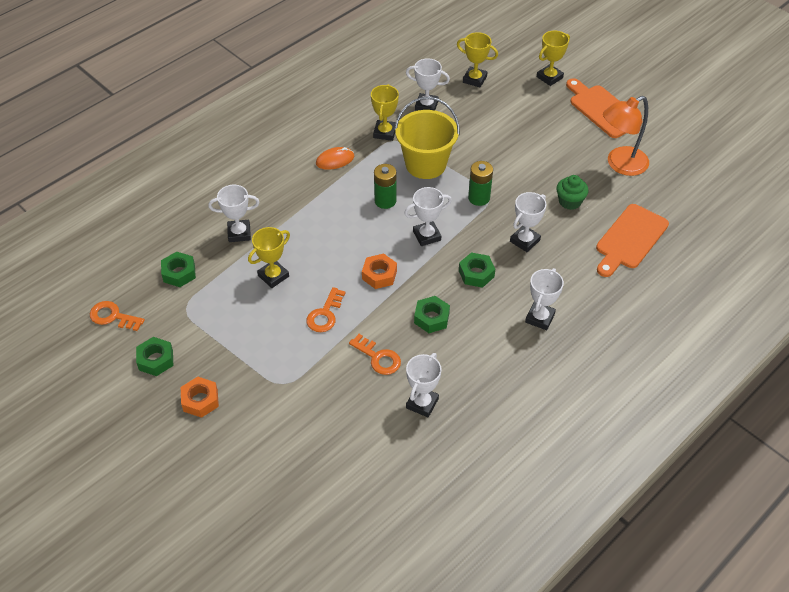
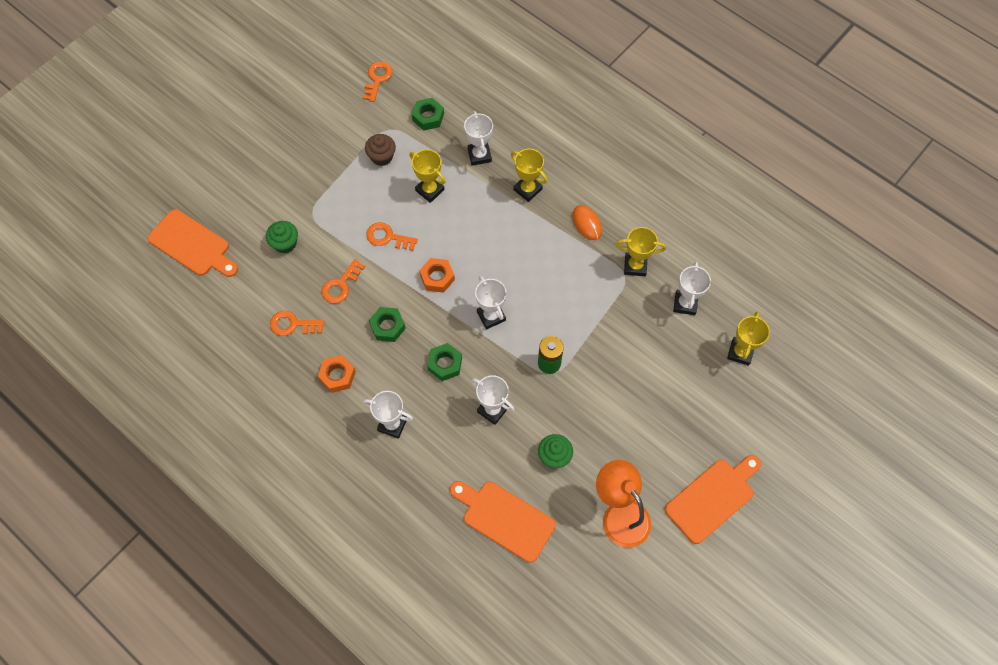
camera: 85 degrees right, 15 degrees up
green nut [136,337,173,376] -> none
orange nut [181,377,219,418] -> orange nut moved to [318,355,356,393]
green battery [374,164,397,209] -> none
yellow bucket [394,97,460,179] -> none
white trophy [406,353,441,417] -> orange key [270,311,324,336]
yellow trophy [537,31,570,86] -> yellow trophy moved to [511,149,547,202]
none -> orange cutting board [147,209,238,277]
none -> green cupcake [266,221,298,253]
none -> brown cupcake [365,134,396,166]

